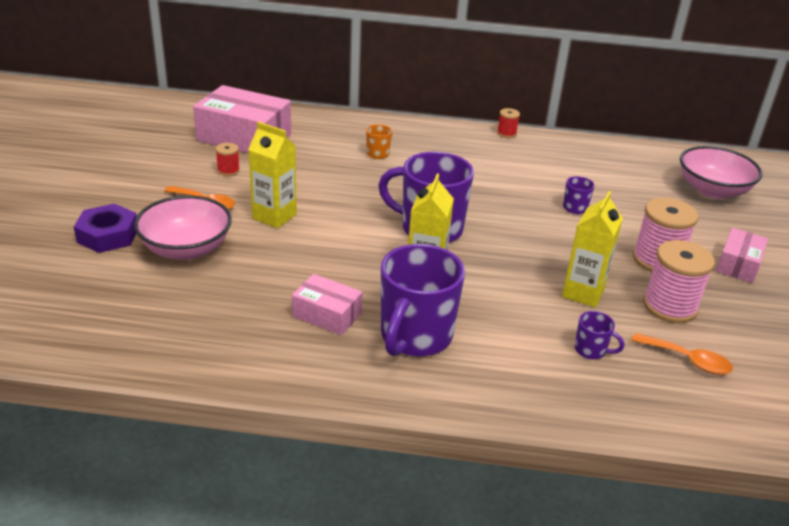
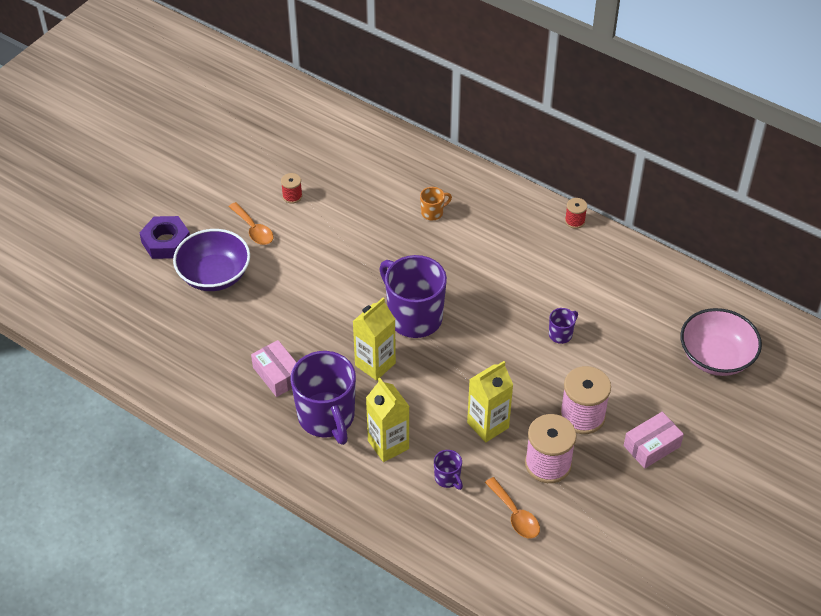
camera: 30 degrees right, 15 degrees up
pink bowl [134,195,232,260] -> purple bowl [173,229,250,291]
pink box [193,85,291,153] -> none
yellow carton [248,122,297,228] -> yellow carton moved to [366,378,409,462]
purple mug [381,244,465,356] -> purple mug turned 75 degrees counterclockwise [291,351,356,445]

